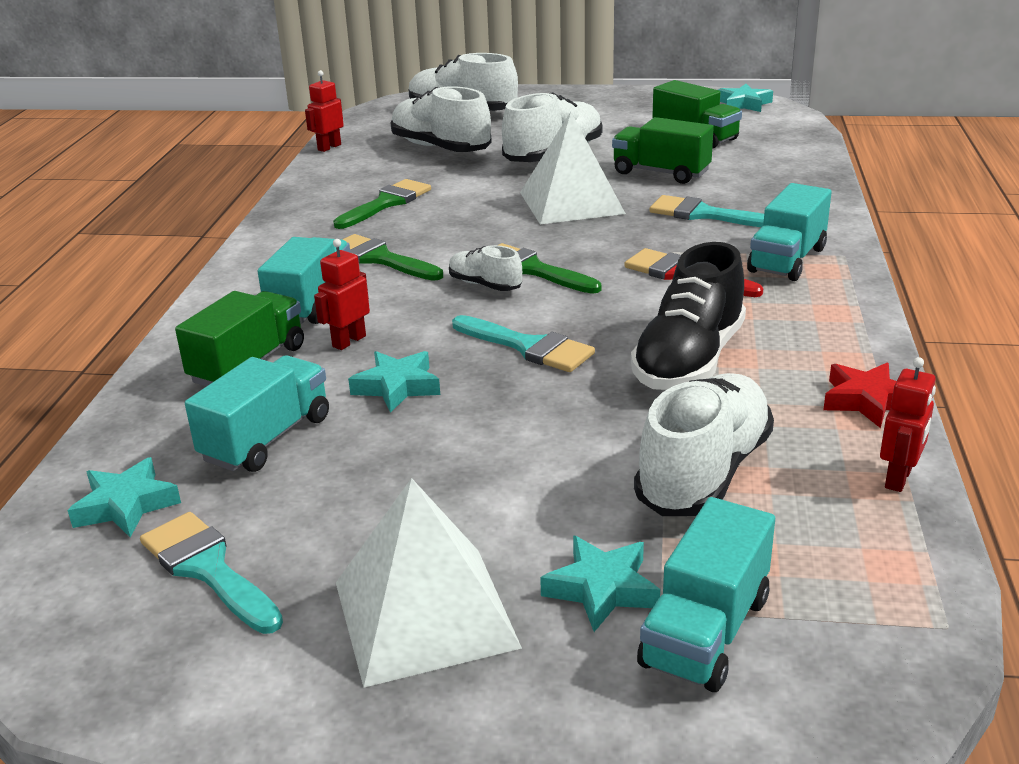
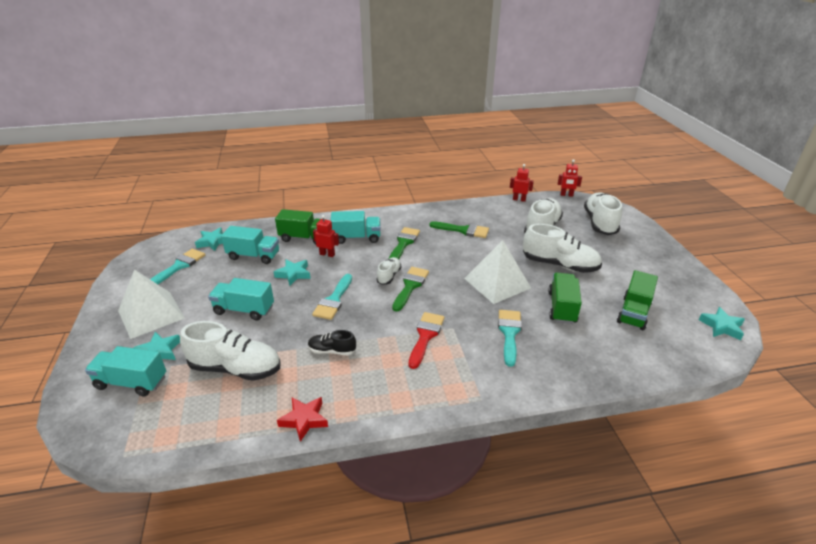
camera: 70 degrees right, 5 degrees up
black shoe [631,242,746,390] -> black shoe [308,330,356,355], size x0.52
turquoise truck [747,183,832,281] -> turquoise truck moved to [208,278,274,321]
red robot [880,357,936,492] -> red robot moved to [558,159,582,197]

